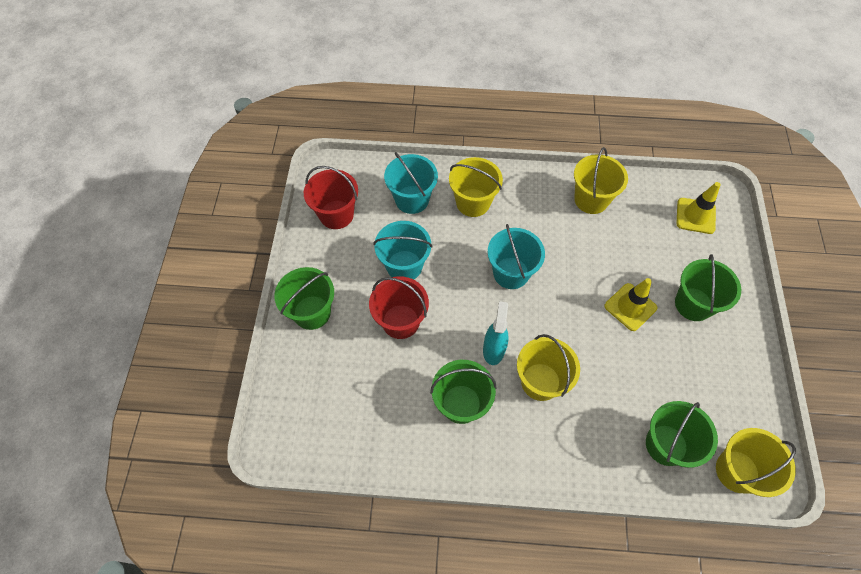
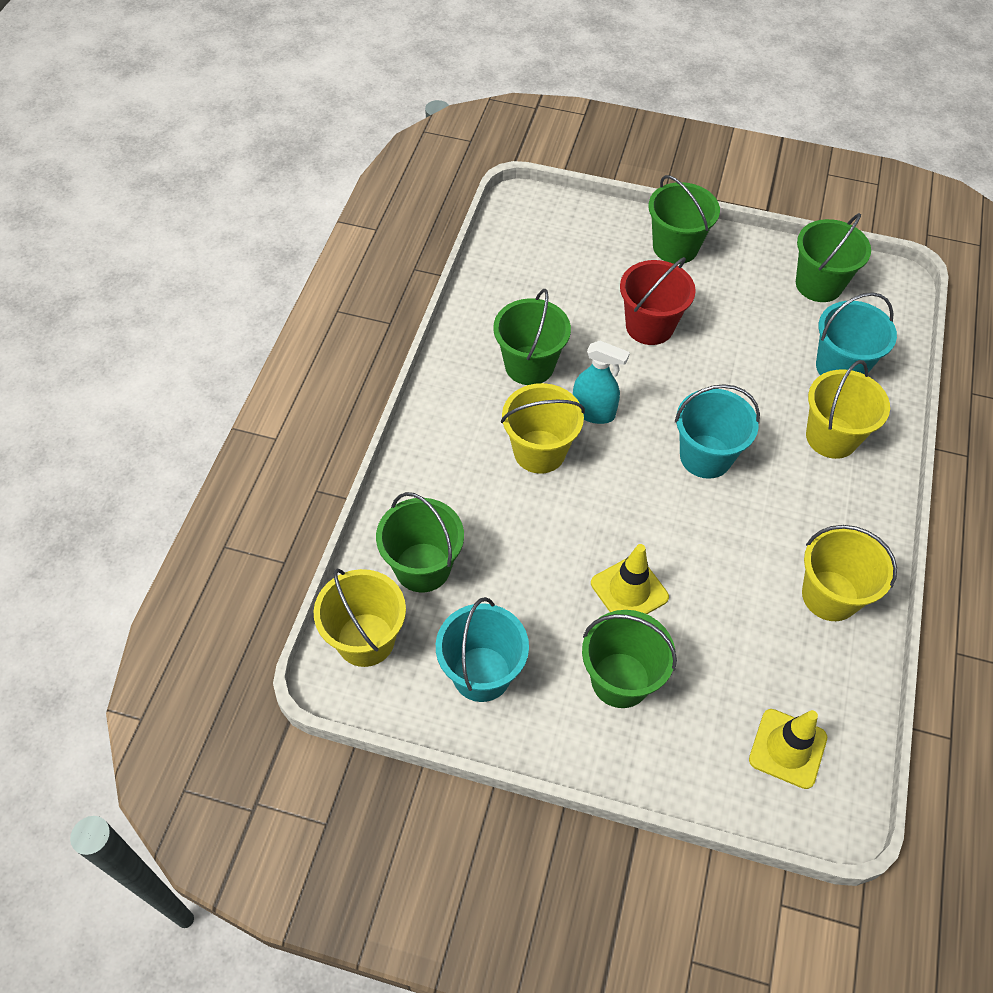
camera: 100 degrees right, 5 degrees down
red bucket [304,166,358,229] -> green bucket [796,213,871,302]
turquoise bucket [373,221,433,279] -> turquoise bucket moved to [436,597,529,702]

